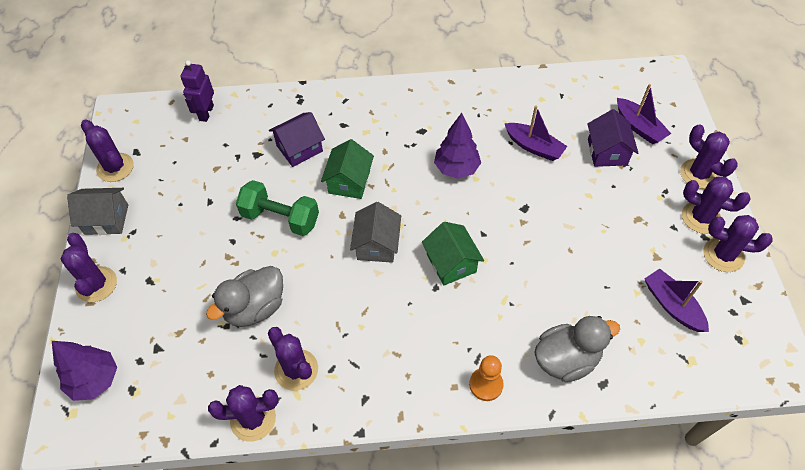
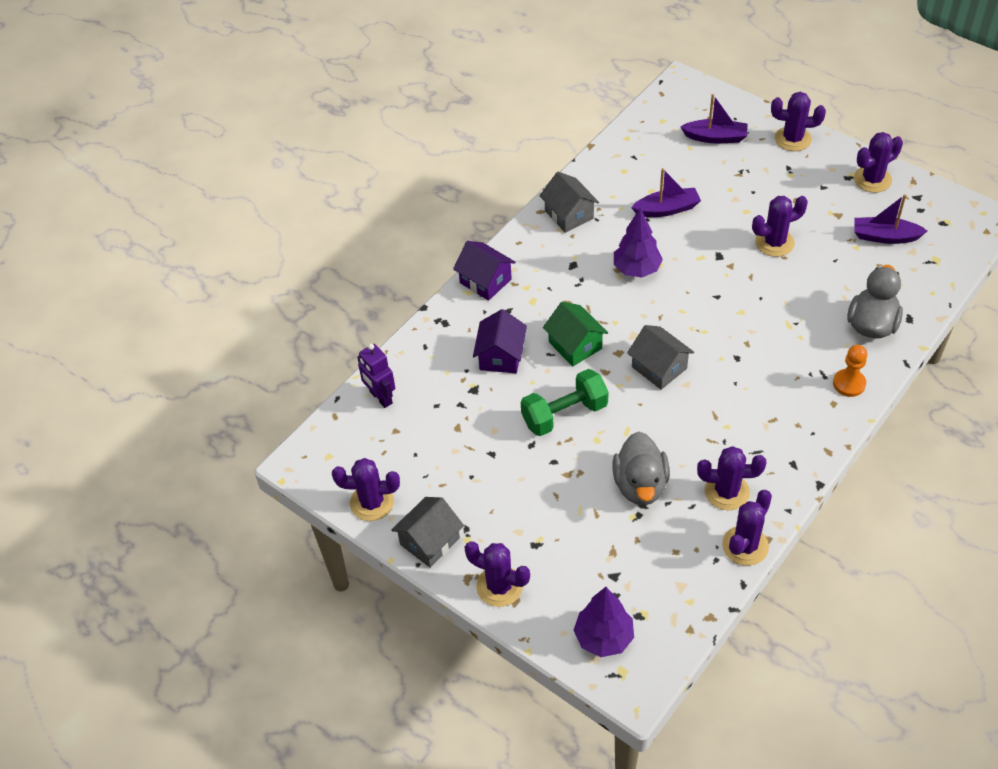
camera: 45 degrees left, 5 degrees down
green house [422,222,484,285] -> none
purple house [587,109,638,167] -> purple house moved to [453,241,516,301]
purple cactus [682,177,751,234] -> purple cactus moved to [752,196,808,257]
none -> grey house [539,172,599,233]

